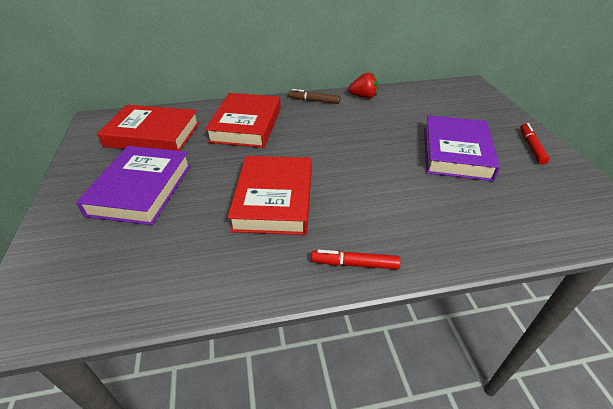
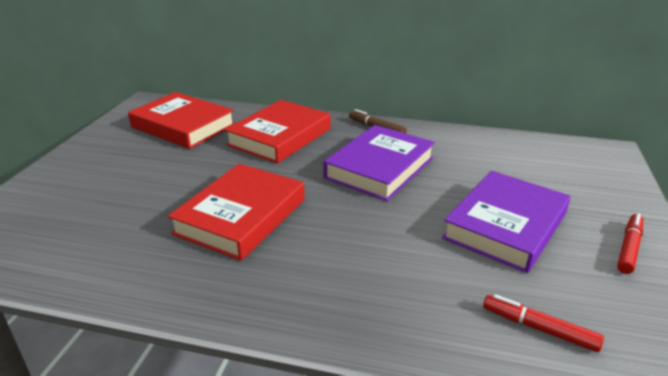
camera: 25 degrees right, 10 degrees down
purple book [76,146,191,225] -> purple book moved to [323,125,435,201]
red marker [311,250,401,269] -> red marker moved to [483,294,604,352]
red strawberry [348,72,378,99] -> none

